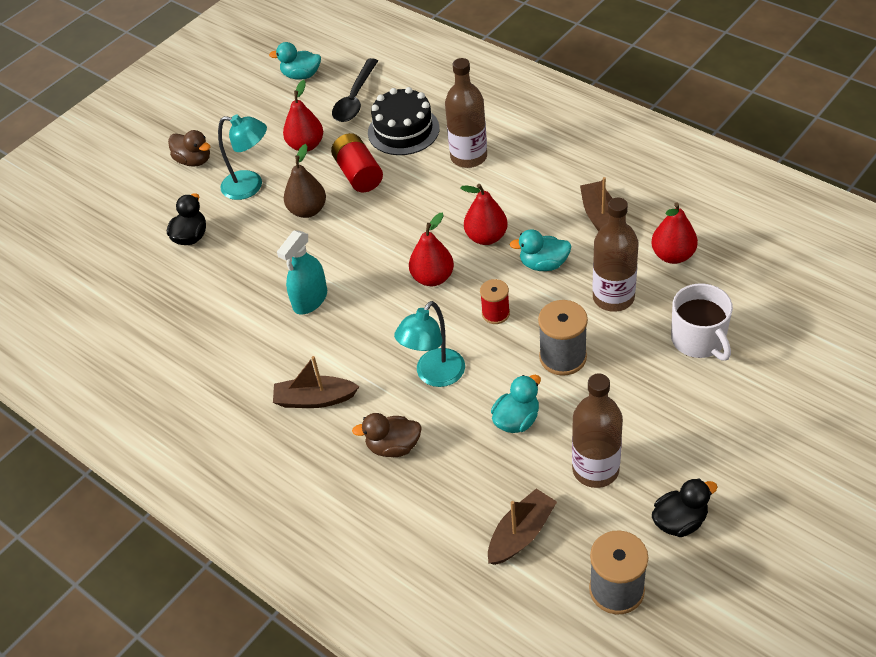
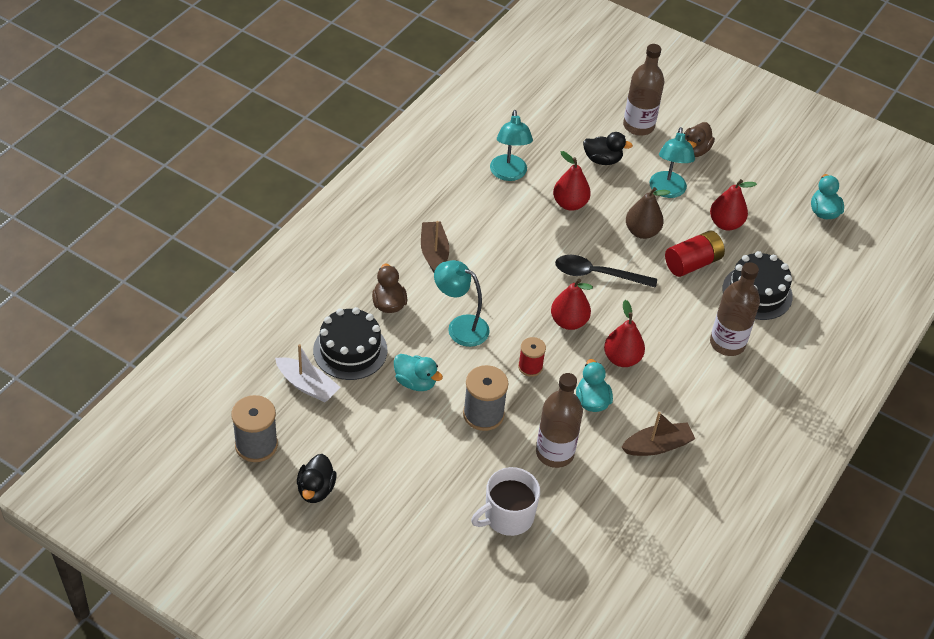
camera: 75 degrees right, 0 degrees up
turquoise spray bottle [277,230,327,314] -> none
black spoon [332,58,378,122] -> black spoon moved to [555,255,657,288]
brown boat [488,489,557,565] -> white boat [275,344,340,402]
brown bottle [572,373,623,488] -> brown bottle moved to [623,44,665,136]
red pear [651,202,698,264] -> red pear moved to [553,151,591,211]
black duck [652,478,717,537] -> black duck turned 45 degrees clockwise [297,454,337,503]
none -> black cake [313,307,387,380]
none -> turquoise lamp [490,110,533,181]

